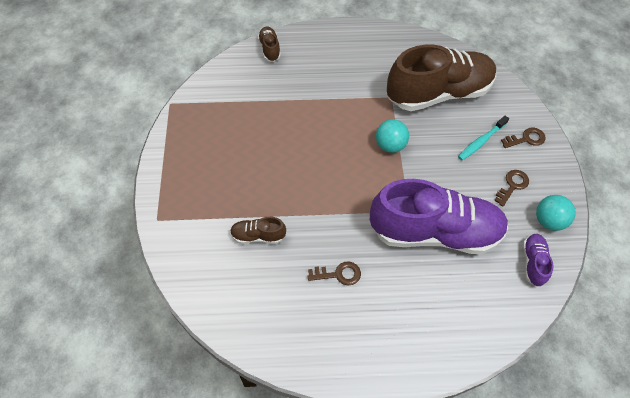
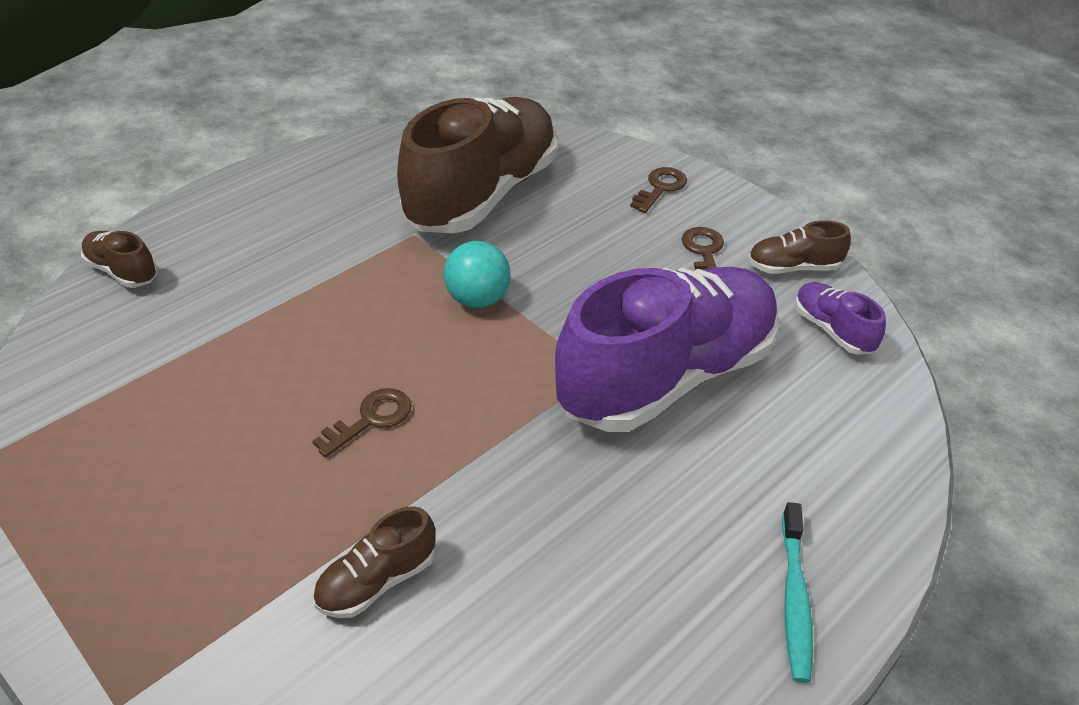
camera: 40 degrees left, 15 degrees down
brown key [308,261,361,285] -> brown key moved to [312,388,411,457]
turquoise toothbrush [458,116,509,160] -> turquoise toothbrush moved to [782,502,813,683]
turquoise ball [536,195,576,231] -> brown shoe [748,220,851,274]

